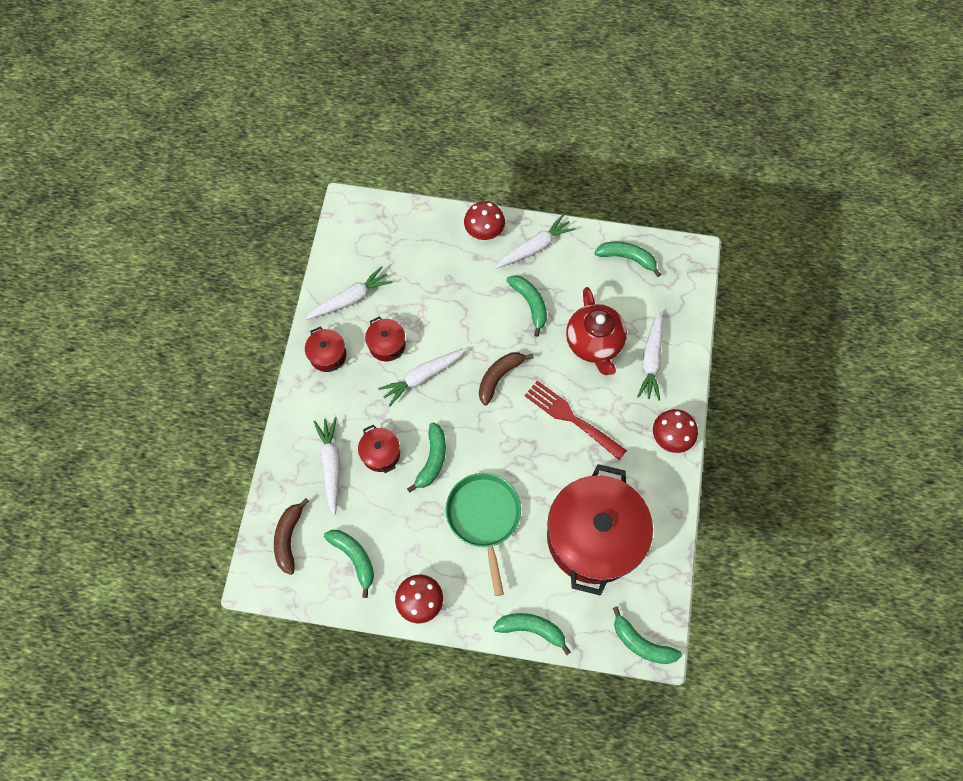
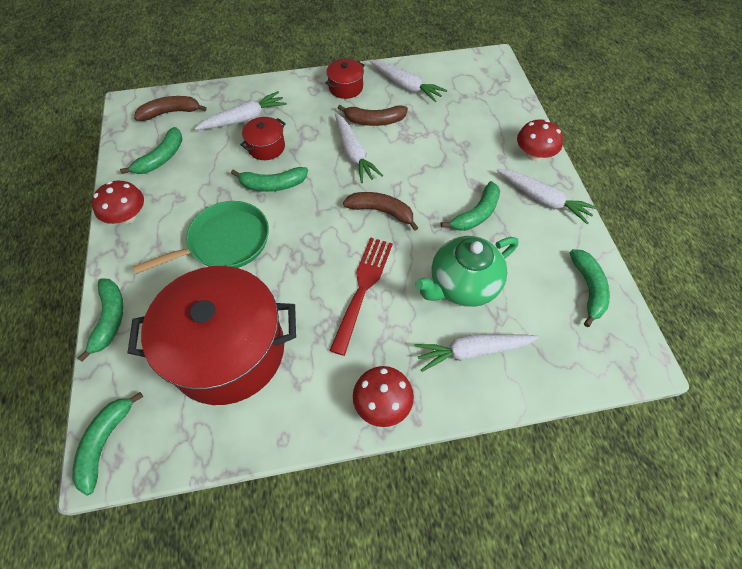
camera: 70 degrees right, 10 degrees down
red pot [365,316,405,361] -> brown banana [338,105,408,126]
white carrot [378,348,466,406] -> white carrot turned 150 degrees counterclockwise [335,113,383,183]
red teapot [566,287,627,375] -> green teapot [415,236,518,307]

